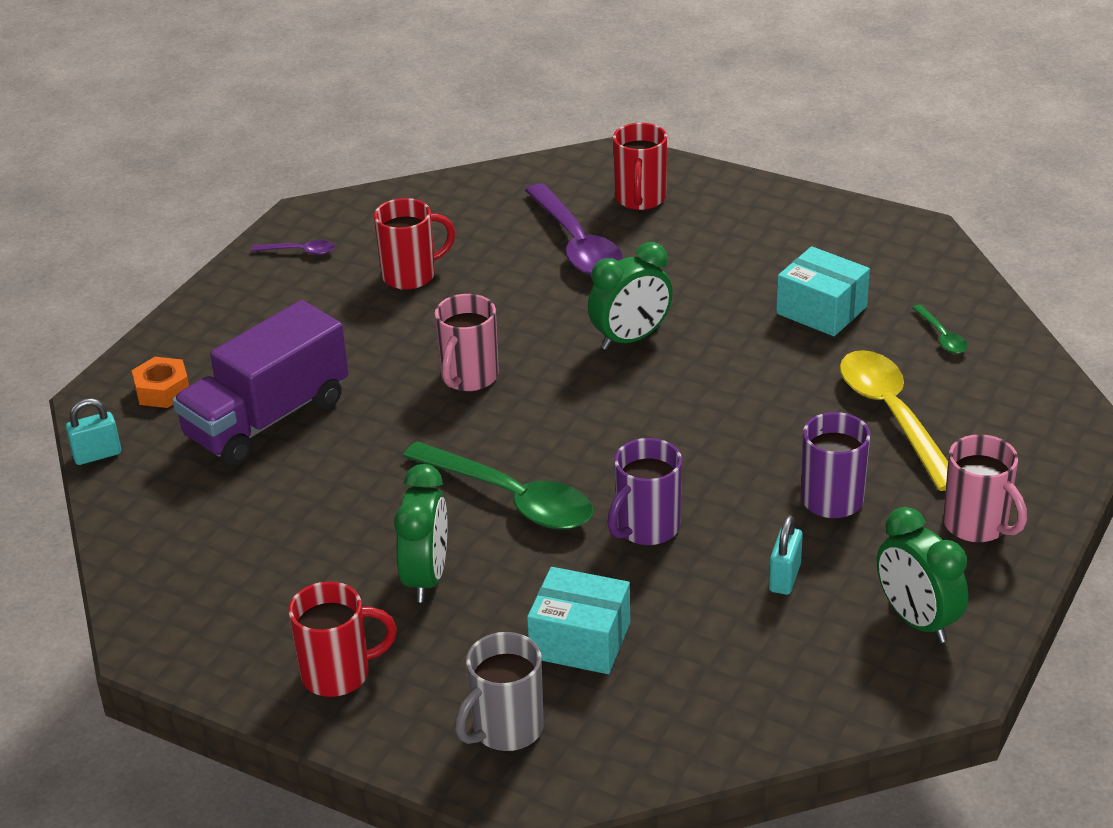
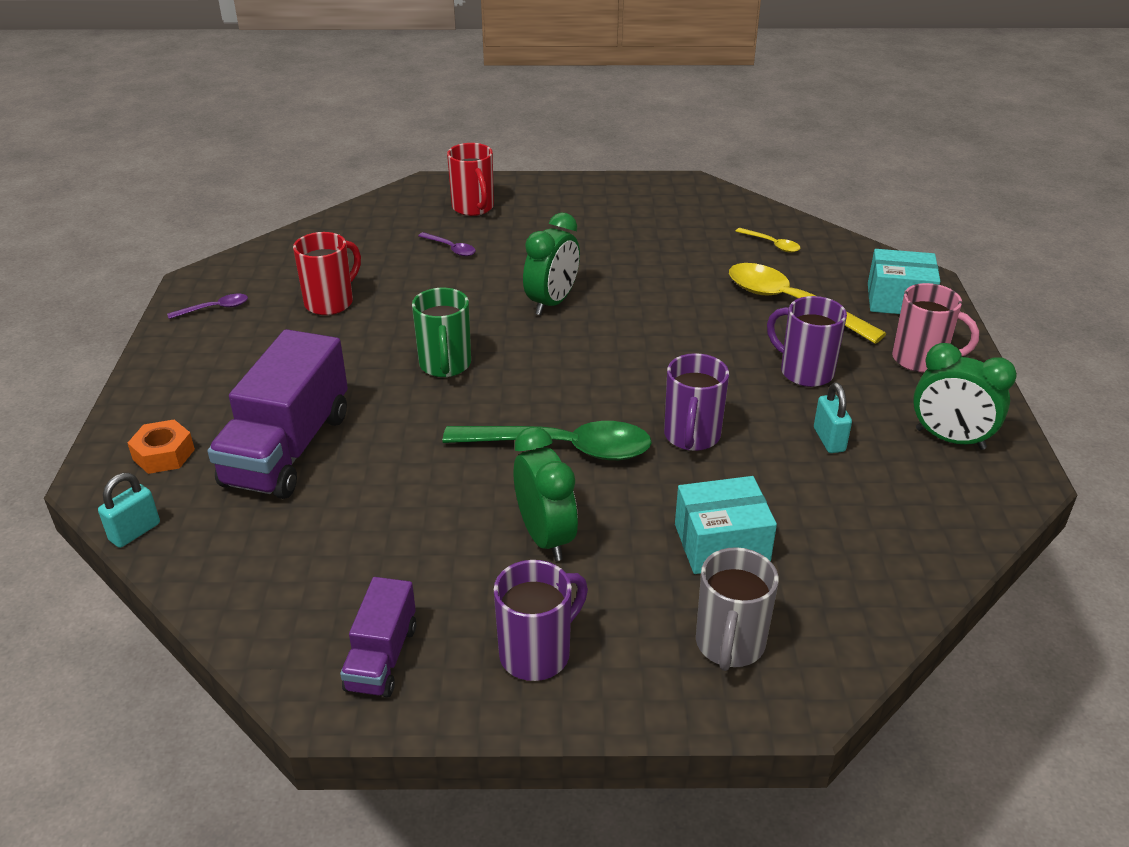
camera: 30 degrees left, 0 degrees up
red mug [289,581,397,697] -> purple mug [494,560,588,681]
pink mug [435,294,499,391] -> green mug [412,288,471,377]
purple spoon [525,184,623,276] -> purple spoon [418,232,476,256], size x0.45
turquoise box [776,246,870,336] -> turquoise box moved to [868,249,941,314]
green spoon [912,305,968,354] -> yellow spoon [736,228,800,253]
none -> purple truck [340,577,416,698]

